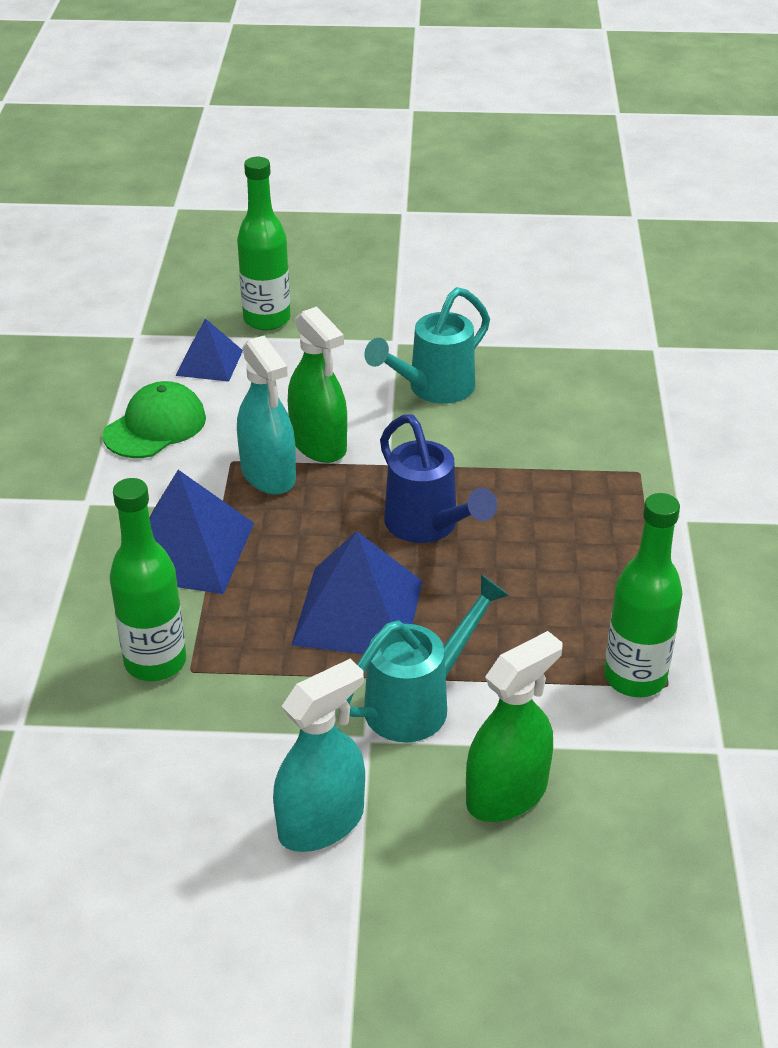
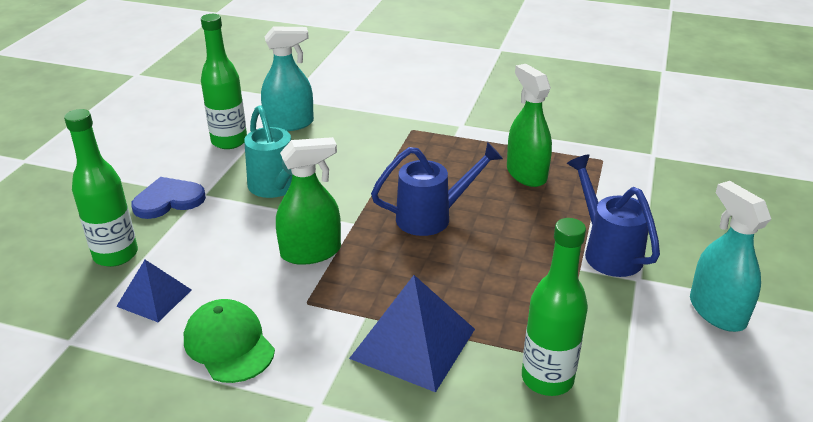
camera: 75 degrees left, 5 degrees down
turquoise spray bottle [237,336,296,495] -> turquoise spray bottle moved to [261,27,314,131]
blue pyramid [291,531,422,654] -> none
turquoise watering can [347,574,510,742] -> blue watering can [567,155,660,277]
green spray bottle [466,631,563,822] -> green spray bottle moved to [507,64,552,187]
green bottle [604,493,682,697] -> green bottle moved to [201,14,247,149]
none -> blue heart [131,177,206,219]

